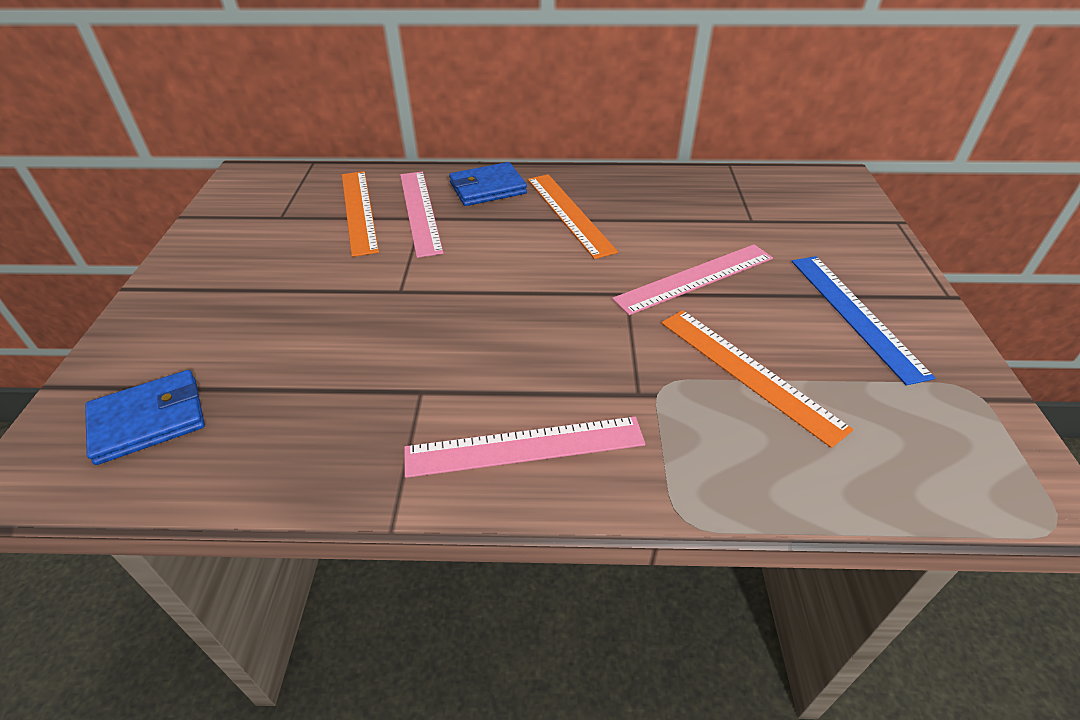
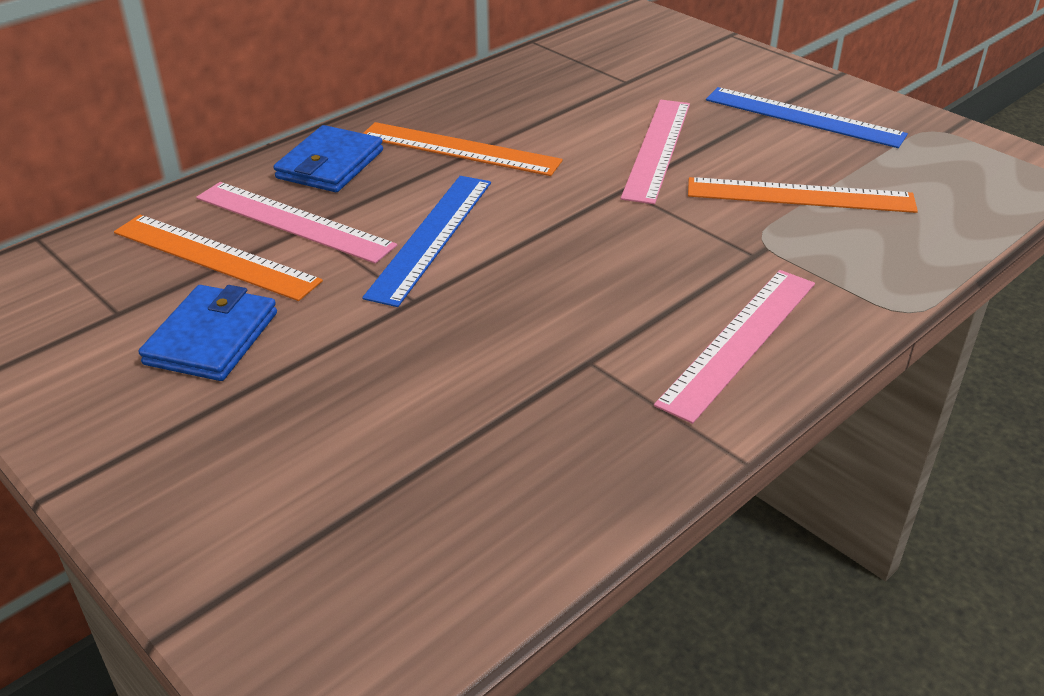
camera: 45 degrees left, 5 degrees down
blue wallet [85,370,205,465] -> blue wallet moved to [139,285,277,381]
none -> blue ruler [362,176,491,307]

